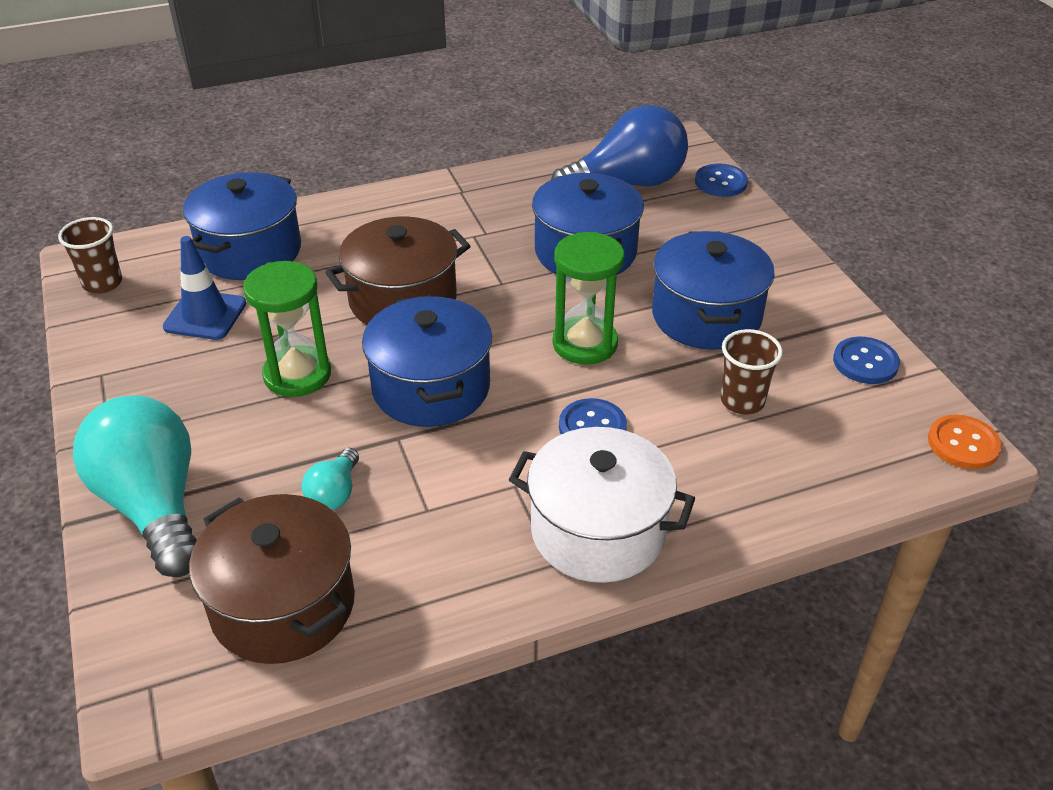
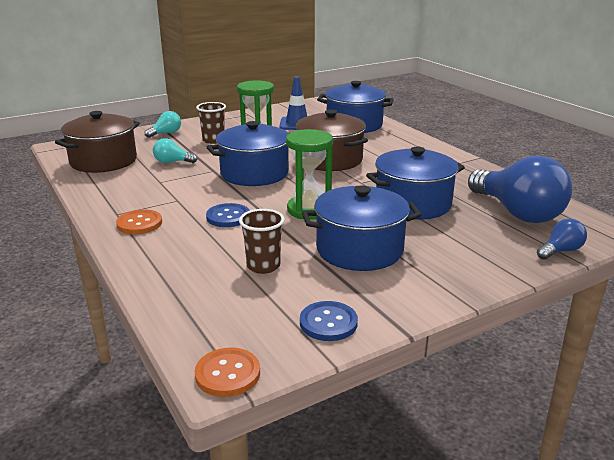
camera: 80 degrees right, 15 degrees down
brown cup [58,217,122,294] -> brown cup moved to [196,102,226,144]
turquoise light bulb [73,396,196,577] -> turquoise light bulb [145,111,181,138], size x0.45
white pot [509,427,695,583] -> orange button [116,209,162,234]
blue button [695,164,748,197] -> blue light bulb [537,219,587,260]

